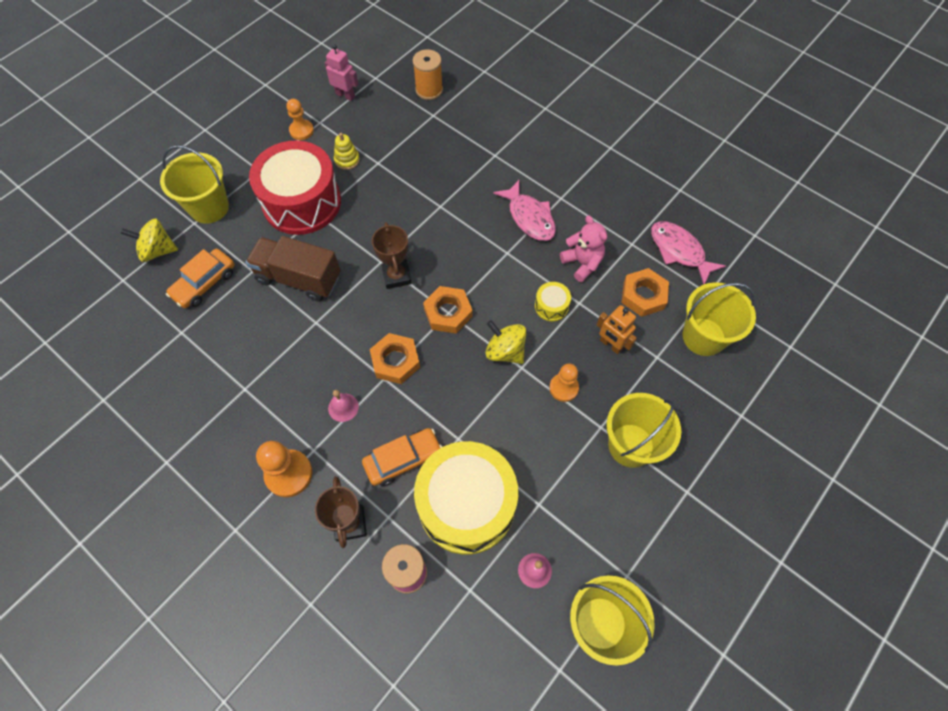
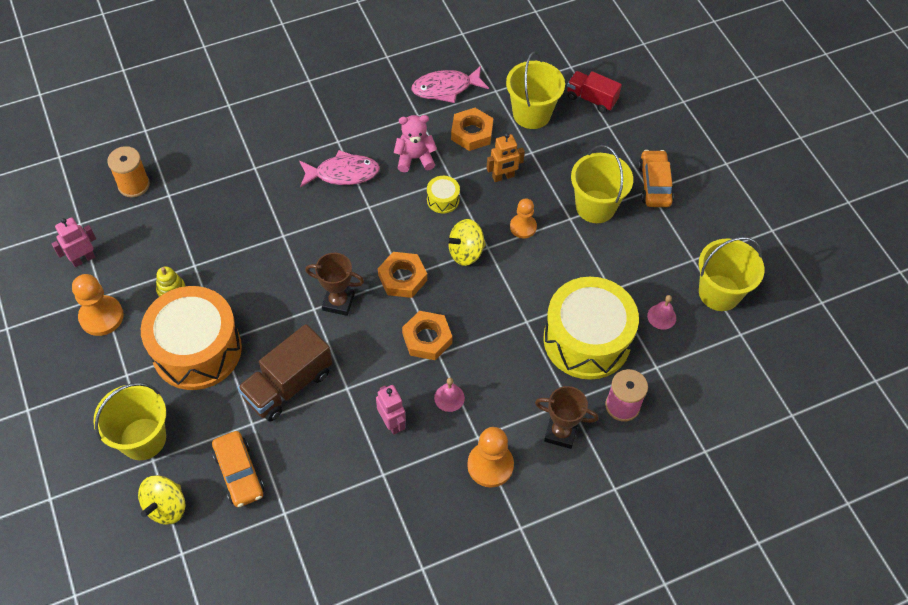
camera: 65 degrees left, 5 degrees down
red drum [249,141,341,235] -> orange drum [141,286,242,390]
orange pawn [286,99,314,140] -> orange pawn [72,274,124,336], size x1.52
orange car [362,428,442,486] -> orange car moved to [638,150,674,207]
none -> pink robot [376,385,406,435]
none -> red truck [567,71,622,113]

